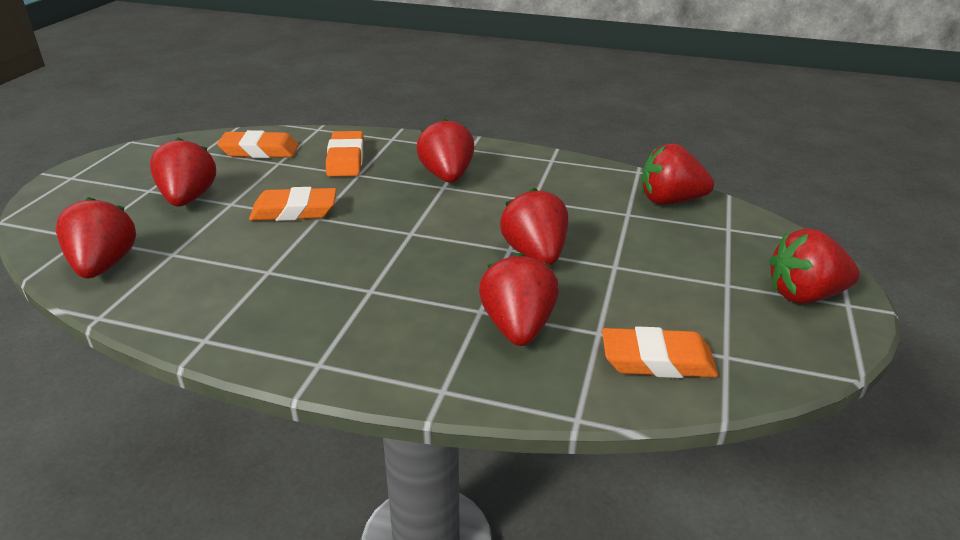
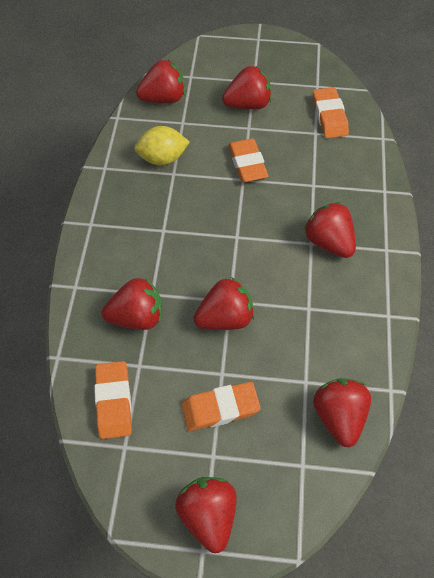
camera: 80 degrees right, 25 degrees up
orange eraser [326,131,364,177] -> orange eraser moved to [181,382,261,431]
red strawberry [416,118,475,183] -> red strawberry turned 105 degrees counterclockwise [304,202,356,258]
none -> yellow lemon [134,126,190,165]

